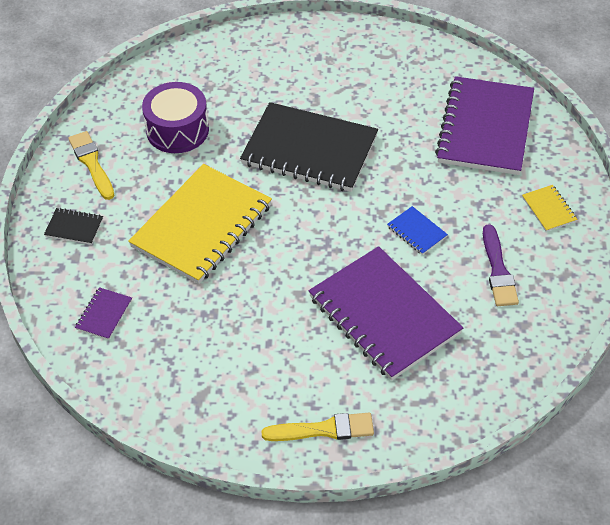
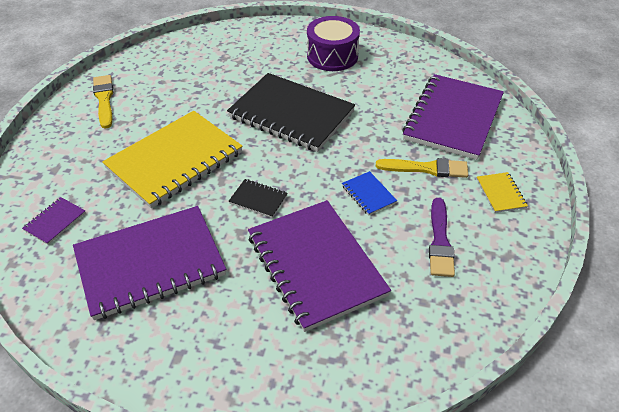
camera: 10 degrees right, 5 degrees down
black notebook [44,208,103,245] -> black notebook moved to [229,179,287,218]
purple drum [142,82,209,153] -> purple drum moved to [307,16,360,71]
yellow brush [261,413,374,441] -> yellow brush moved to [376,158,468,178]
none -> purple notebook [73,206,226,320]

